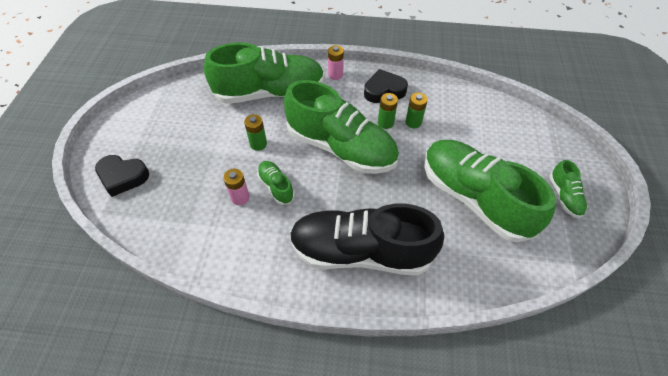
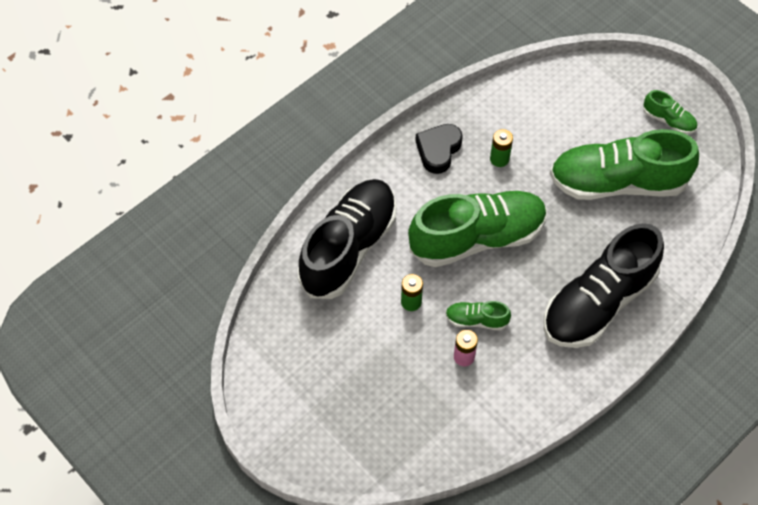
camera: 50 degrees left, 5 degrees up
black heart [95,155,149,197] -> none
green shoe [204,43,325,104] -> black shoe [298,179,397,299]
pink battery [328,45,344,80] -> none
green battery [378,93,398,129] -> none

